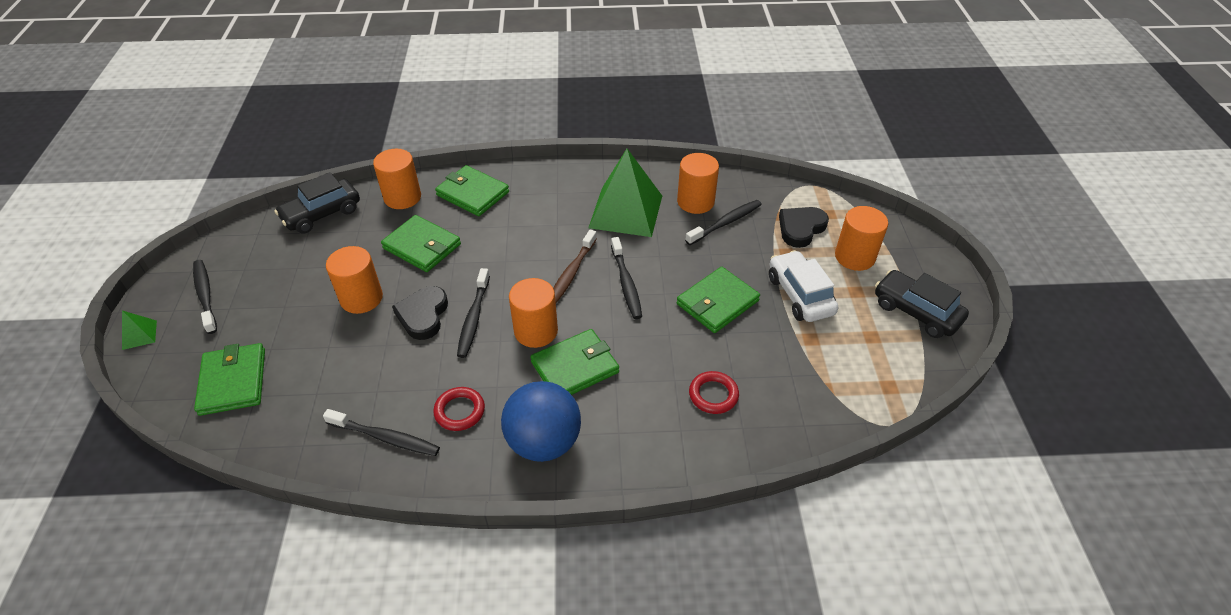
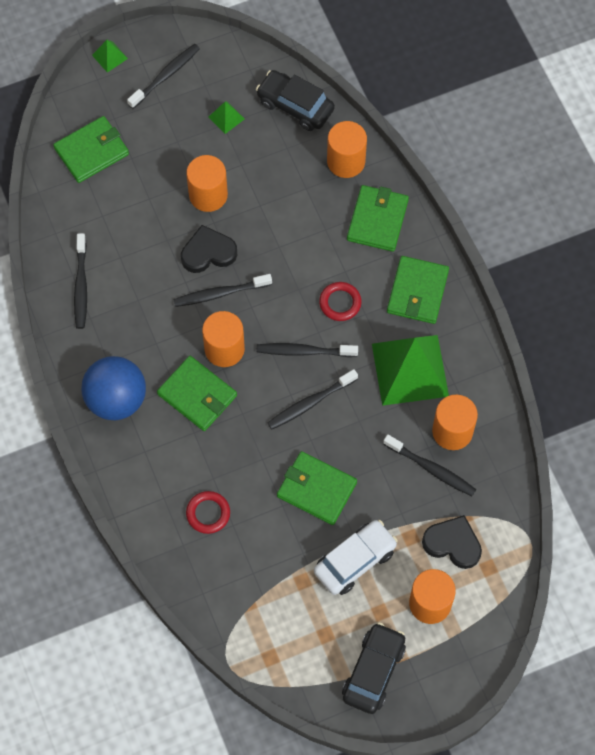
camera: 70 degrees right, 20 degrees up
green wallet [381,215,461,272] -> green wallet moved to [387,256,449,324]
red ring [433,387,485,431] -> red ring moved to [319,282,362,321]
brown toothbrush [553,230,597,303] -> black toothbrush [257,343,358,357]
none -> green pyramid [208,101,244,134]

